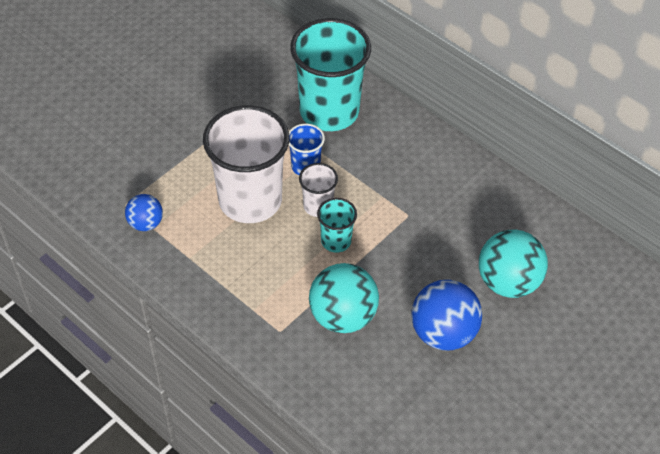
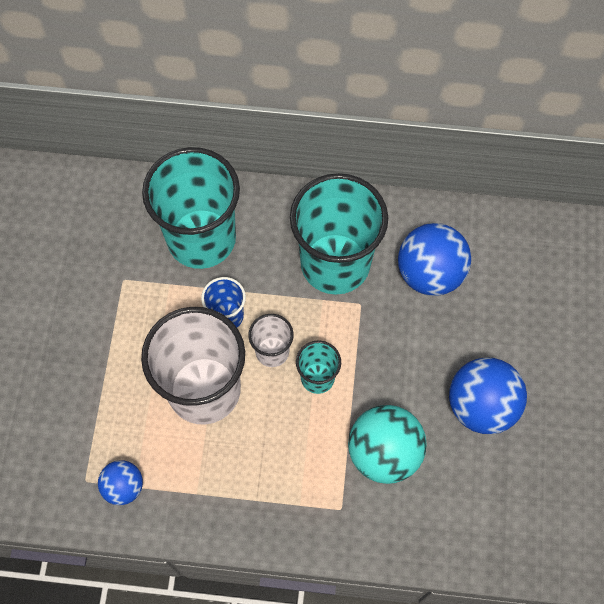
camera: 35 degrees left, 15 degrees up
turquoise ball [479,229,548,298] -> none
none -> turquoise cup [290,173,388,294]
none -> blue ball [398,223,471,296]

